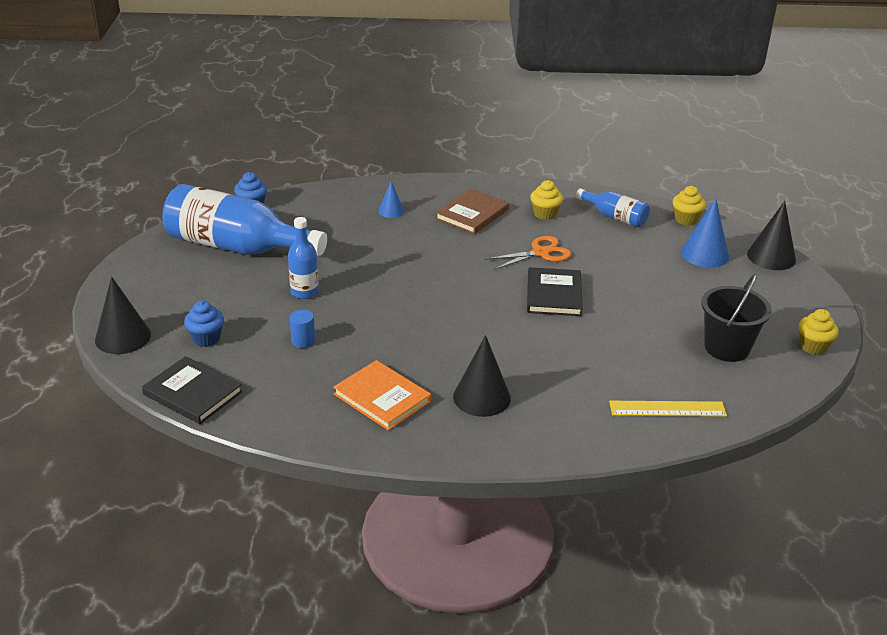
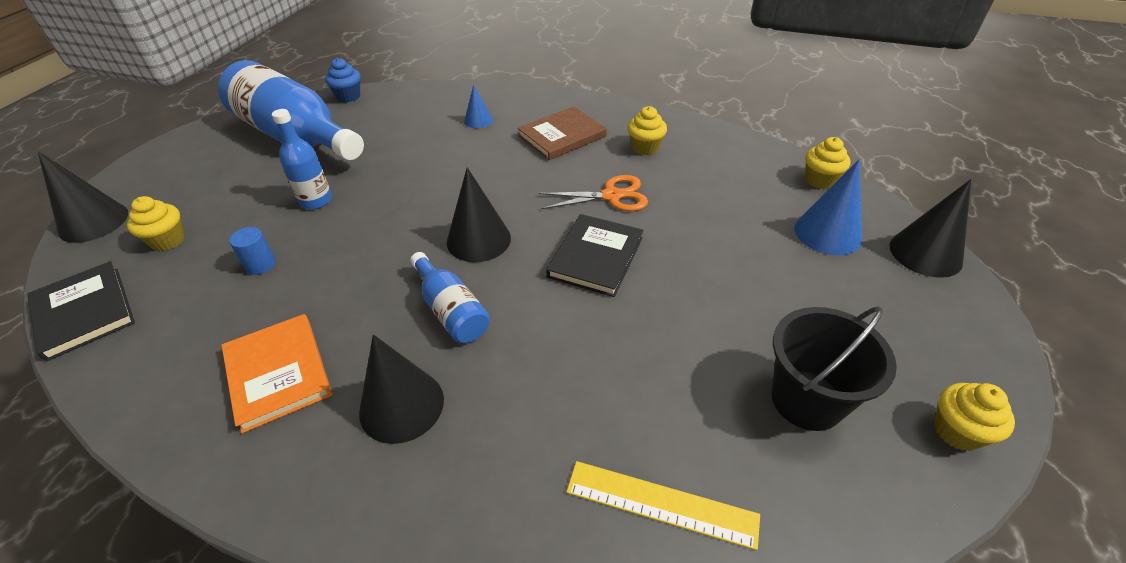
camera: 20 degrees right, 10 degrees up
blue cupcake [184,300,224,347] -> yellow cupcake [127,196,185,251]
blue bottle [576,188,650,227] -> blue bottle moved to [410,252,490,343]
none -> black cone [447,167,511,262]

